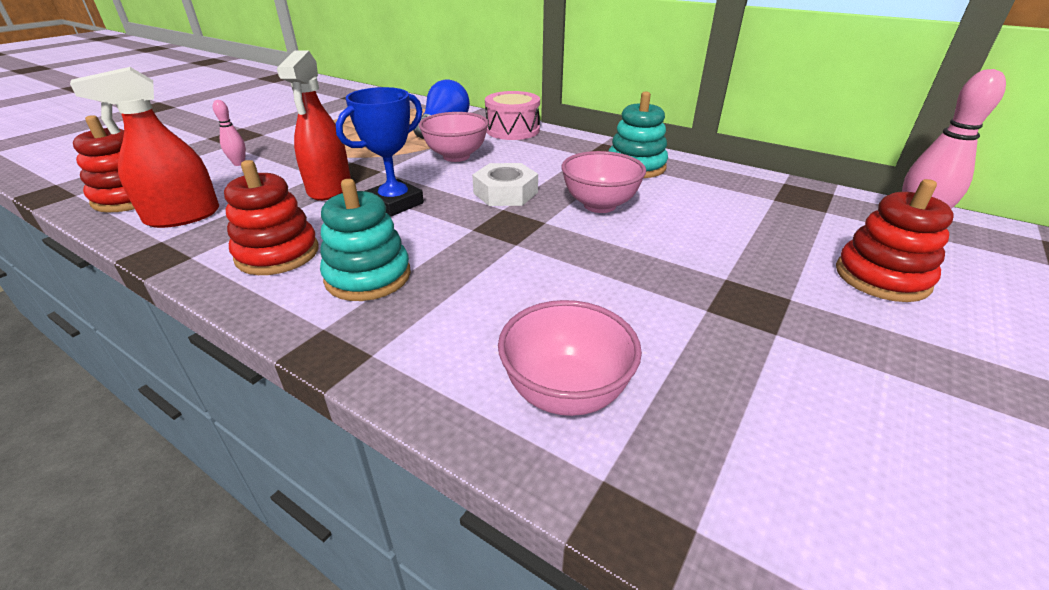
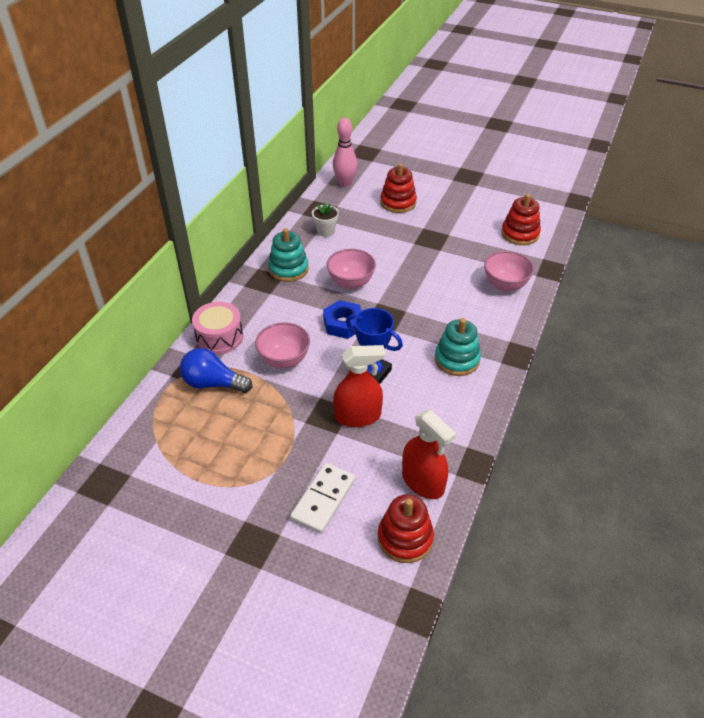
camera: 100 degrees left, 10 degrees up
pink bowling pin [213,100,246,166] -> white domino [290,463,355,534]
red stacking toy [224,160,318,275] -> red stacking toy moved to [501,194,541,245]
white nut [472,163,538,206] -> blue nut [323,300,361,339]
none -> white flower pot [312,202,339,237]

